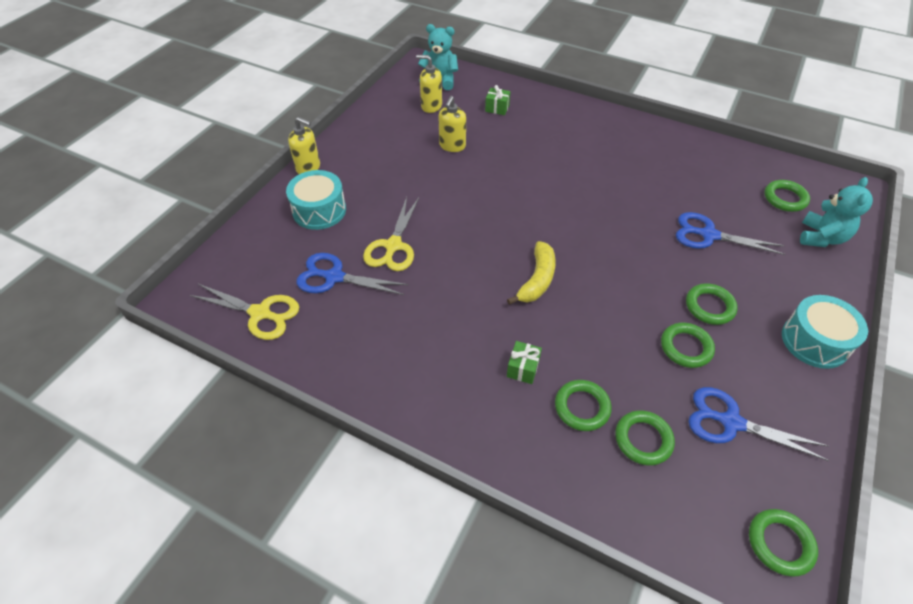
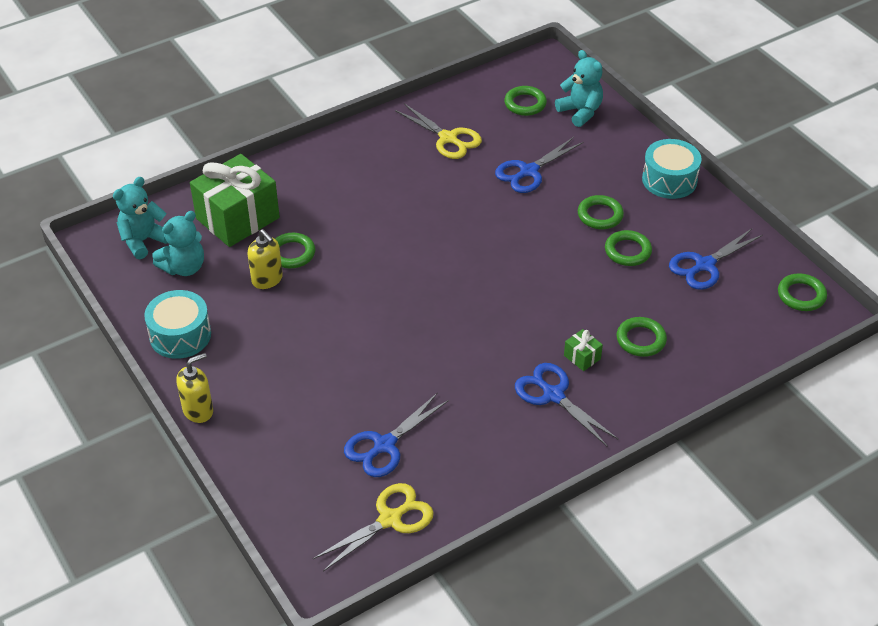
camera: 60 degrees left, 5 degrees down
turquoise drum [286,170,346,230] -> turquoise drum moved to [144,290,211,359]
yellow scissors [363,197,419,271] -> yellow scissors moved to [395,104,482,159]
yellow soap dispenser [416,55,442,113] -> turquoise teddy bear [153,211,204,276]
green gift [485,85,510,115] -> green gift [190,154,280,247], size x2.47
yellow banana [507,241,556,305] -> none
green ring [615,410,675,466] -> green ring moved to [275,233,315,268]
none -> blue scissors [515,363,618,447]

